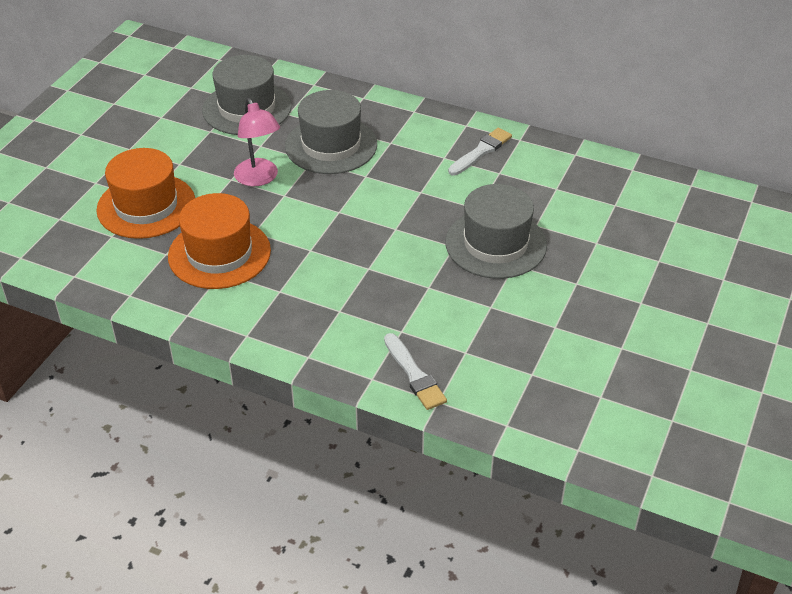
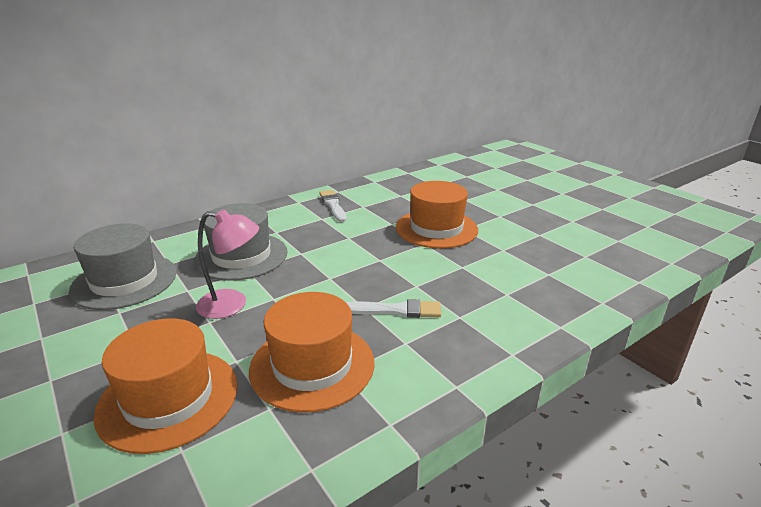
camera: 60 degrees left, 15 degrees down
white brush [384,333,447,410] -> white brush moved to [346,299,441,318]
grey hat [445,184,547,279] -> orange hat [396,181,478,249]

